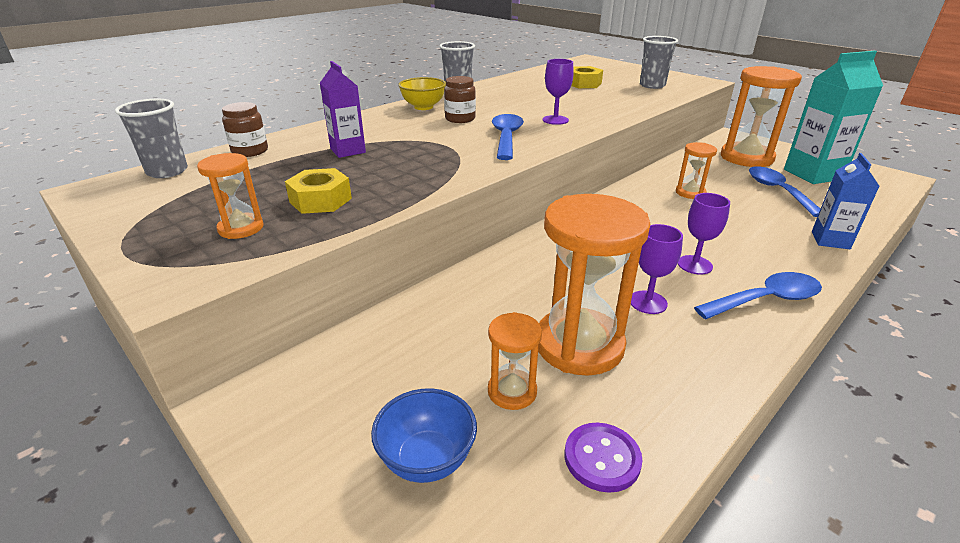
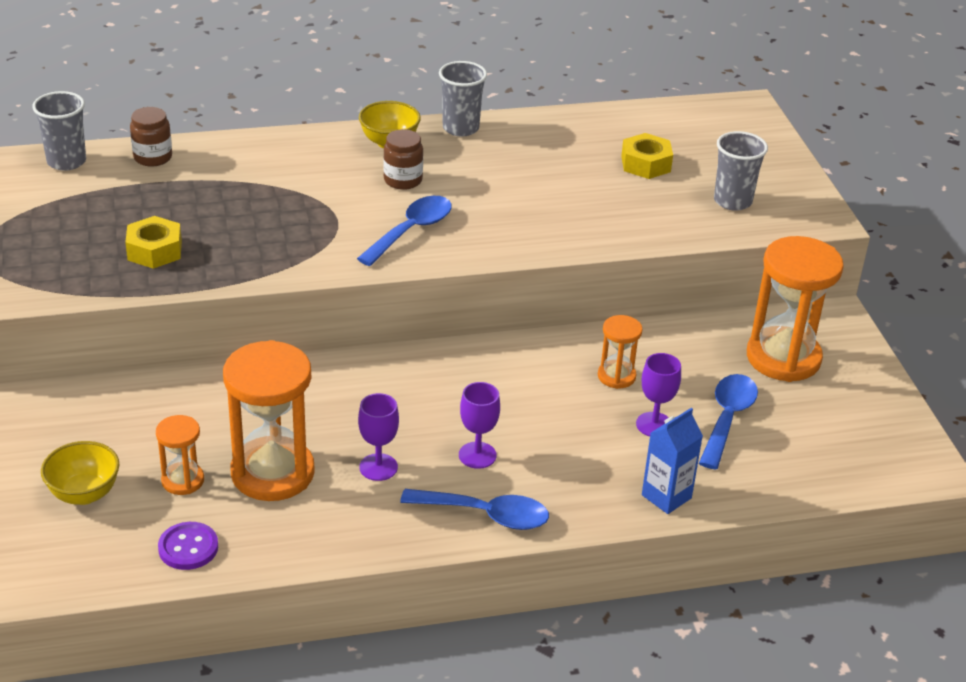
camera: 30 degrees right, 5 degrees up
orange hourglass [197,153,264,239] -> none
purple carton [320,61,366,158] -> none
blue bowl [371,389,477,483] -> yellow bowl [41,441,120,505]
purple goblet [543,59,574,125] -> purple goblet moved to [636,353,681,437]
turquoise carton [784,51,883,184] -> none

